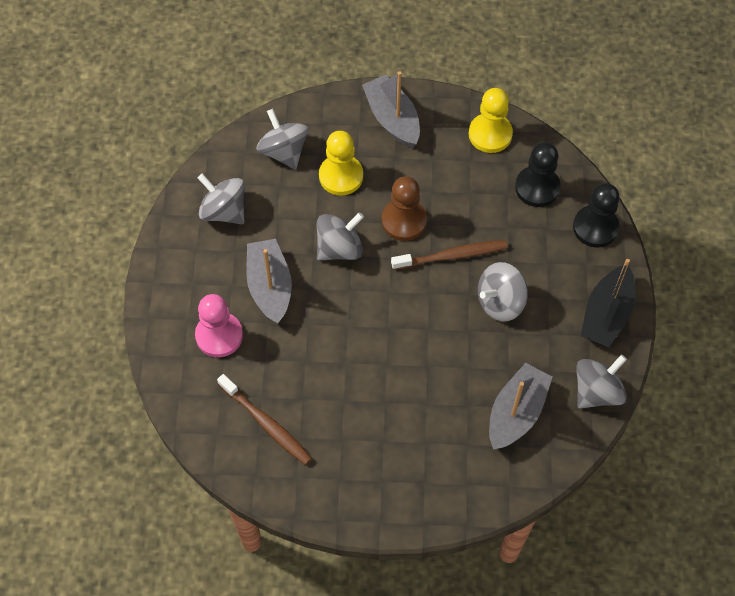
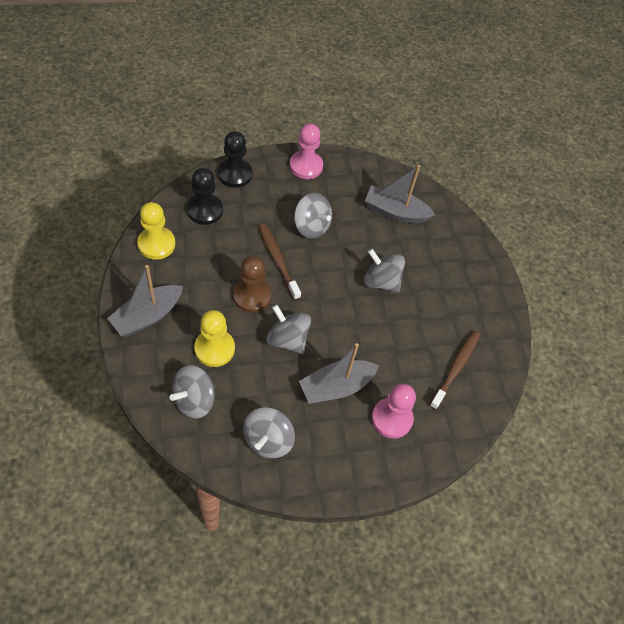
camera: 110 degrees left, 5 degrees down
grey spinning top [576,355,627,408] -> grey spinning top moved to [364,249,405,293]
black boat [581,259,635,347] -> pink pawn [290,124,323,179]

